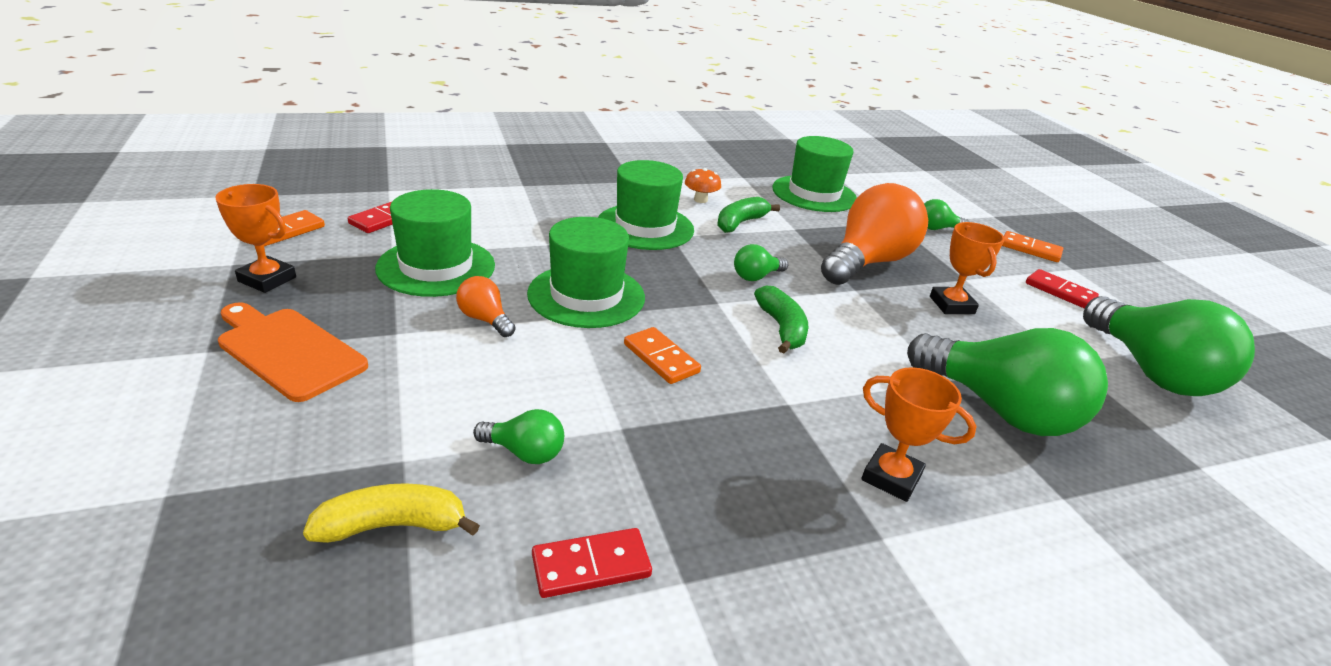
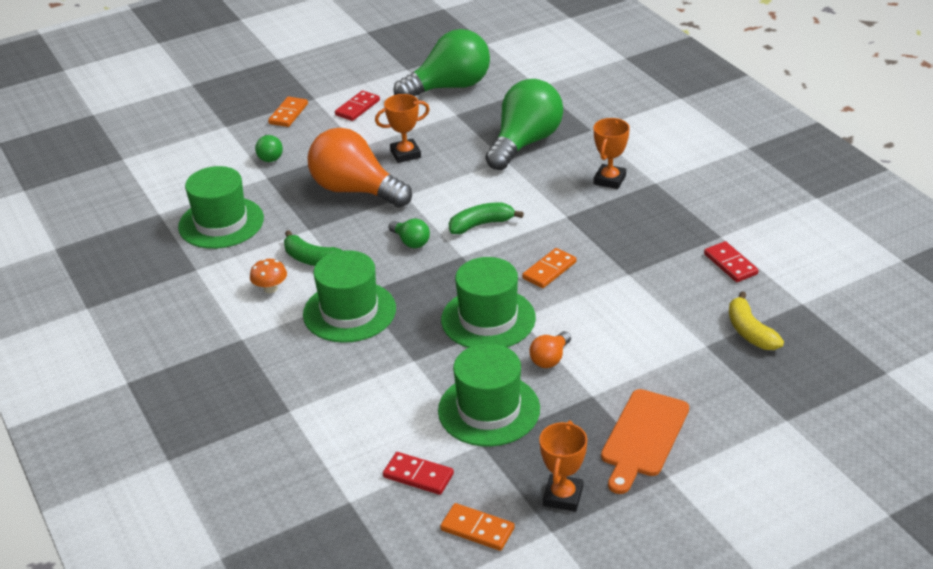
camera: 95 degrees left, 5 degrees up
green light bulb [473,409,564,464] -> none

